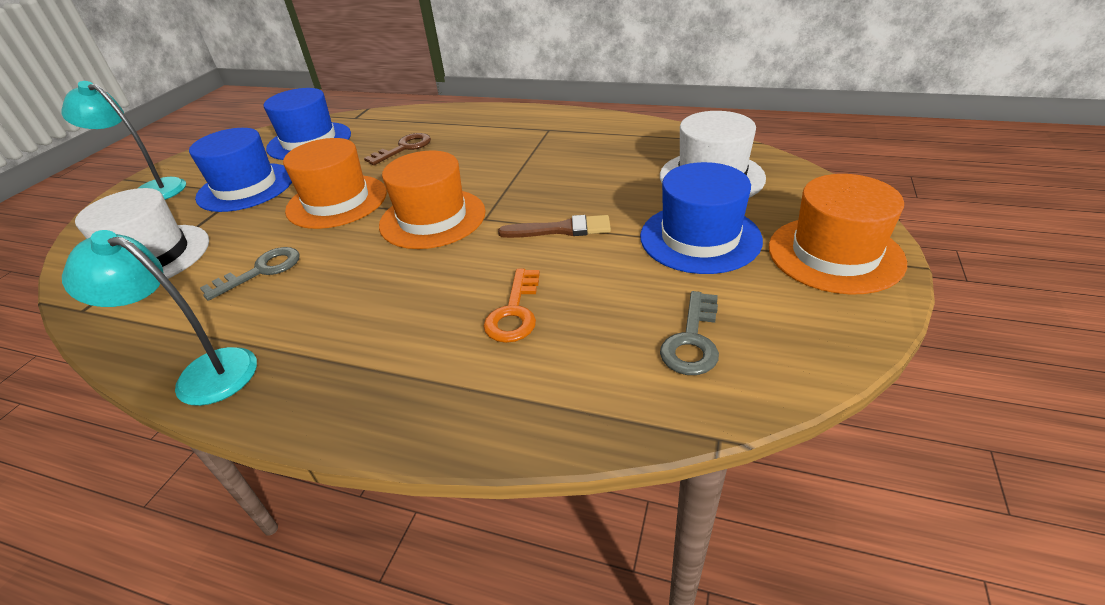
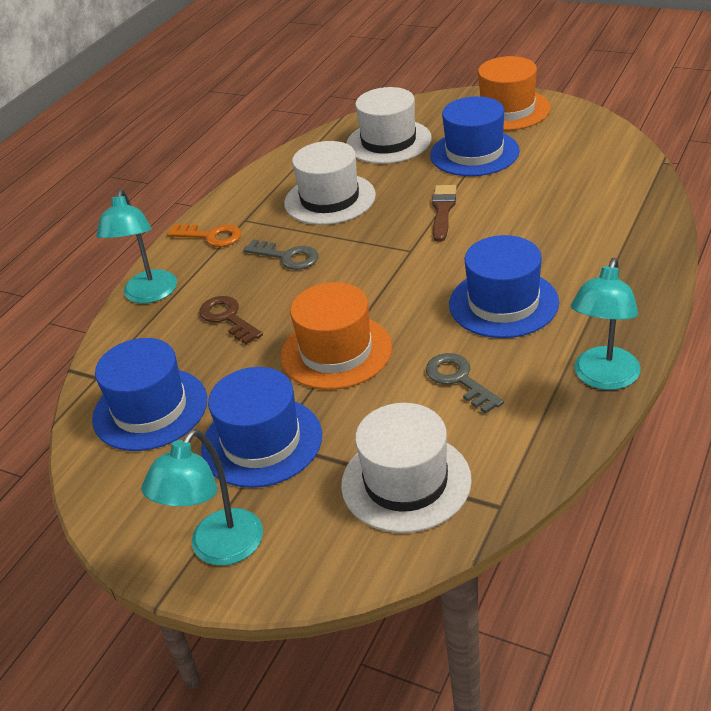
camera: 80 degrees left, 0 degrees up
orange hat [379,151,486,249] -> none
orange key [483,269,540,343] -> orange key moved to [167,224,241,247]
grey key [660,291,719,375] -> grey key moved to [243,239,319,270]
none -> turquoise lamp [96,189,177,304]
none -> white hat [284,141,376,225]
none -> blue hat [449,235,559,338]

